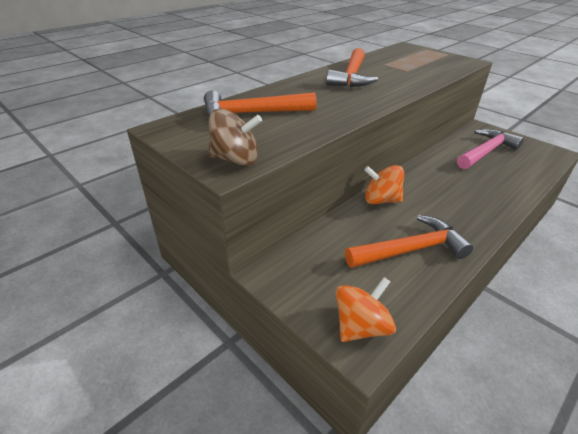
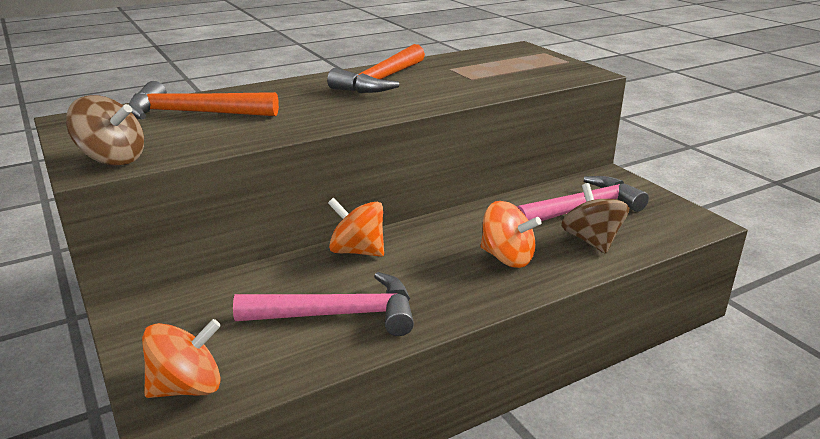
camera: 15 degrees right, 10 degrees down
orange hammer [345,215,473,268] -> pink hammer [233,272,414,336]
none -> orange spinning top [480,201,541,268]
none -> brown spinning top [561,183,629,254]

